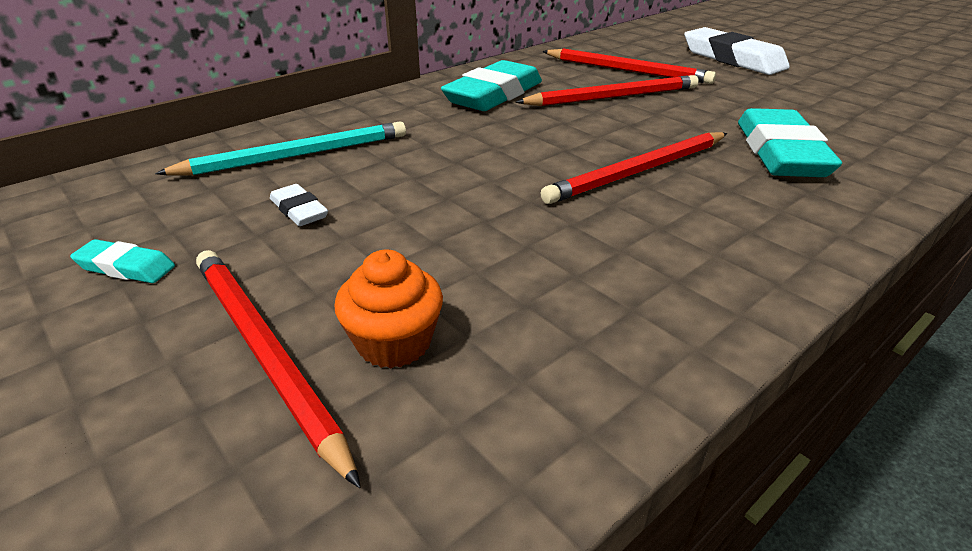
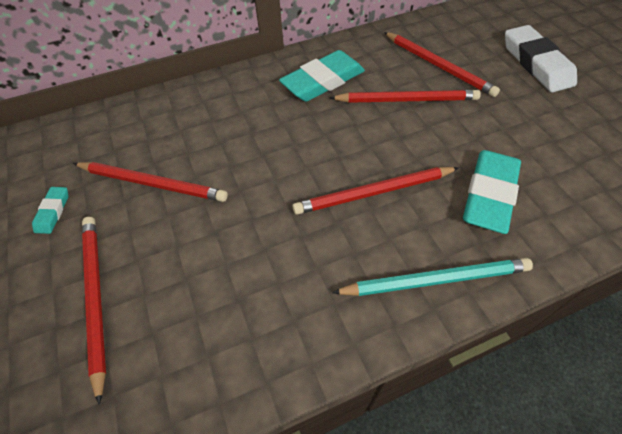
camera: 20 degrees right, 20 degrees up
turquoise eraser [70,239,175,283] -> turquoise eraser turned 60 degrees clockwise [32,187,68,234]
turquoise pencil [155,121,406,175] -> turquoise pencil moved to [332,258,533,296]
white eraser [270,184,328,226] -> red pencil [73,162,228,202]
orange cupcake [334,249,443,368] -> none

